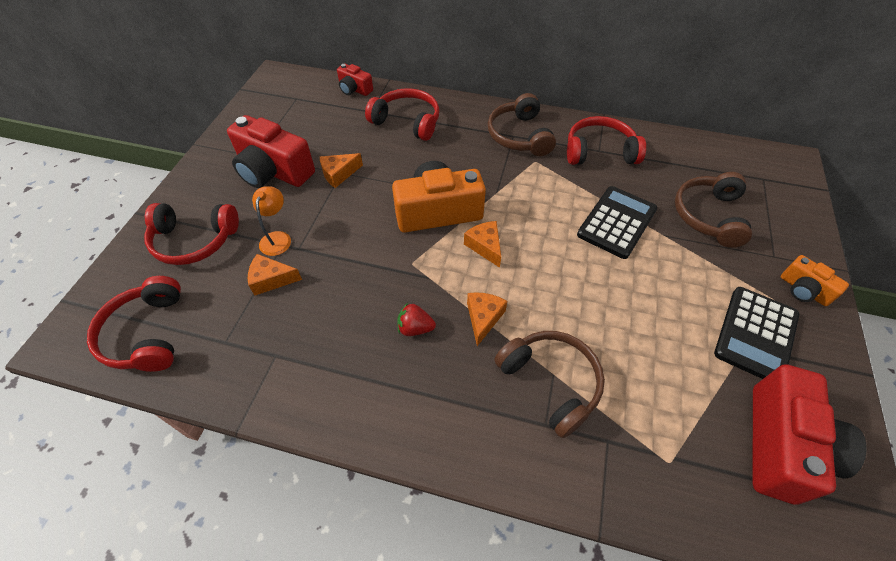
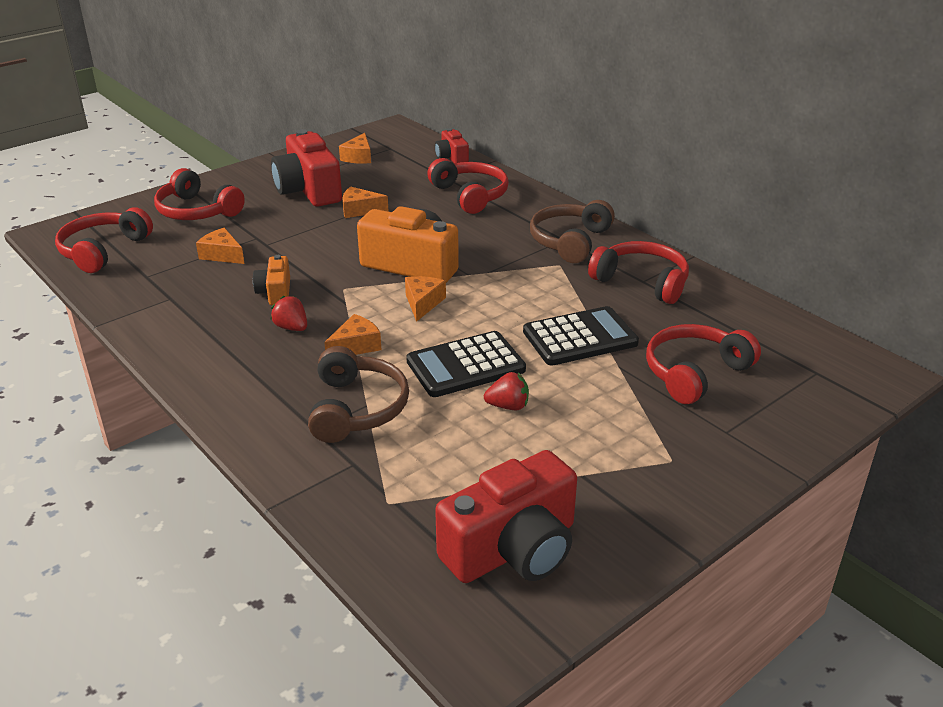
camera: 35 degrees right, 20 degrees down
orange lamp [252,186,291,256] -> none
brown headphones [675,172,752,248] -> red headphones [646,324,761,404]
black calculator [714,287,799,379] -> black calculator moved to [406,331,526,397]
orange camera [780,255,849,306] -> orange camera moved to [253,255,290,305]
none -> orange cheese [339,133,371,164]
none -> red strawberry [484,372,529,410]

